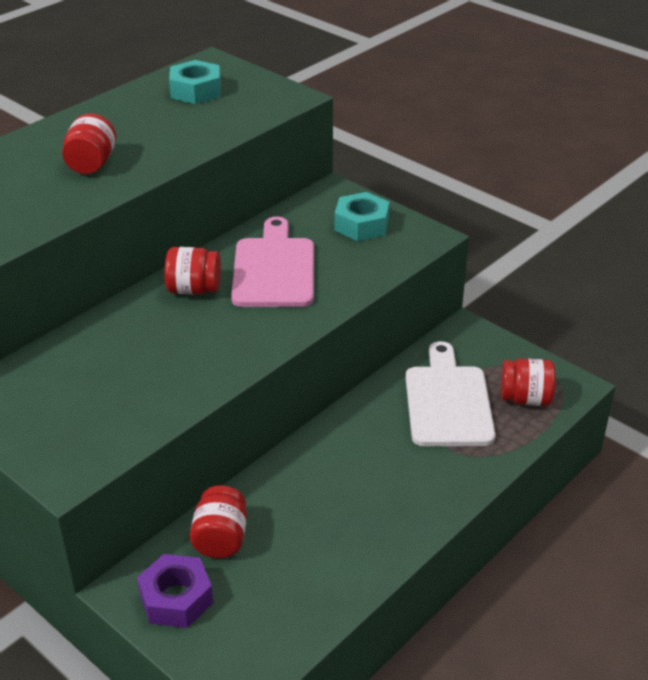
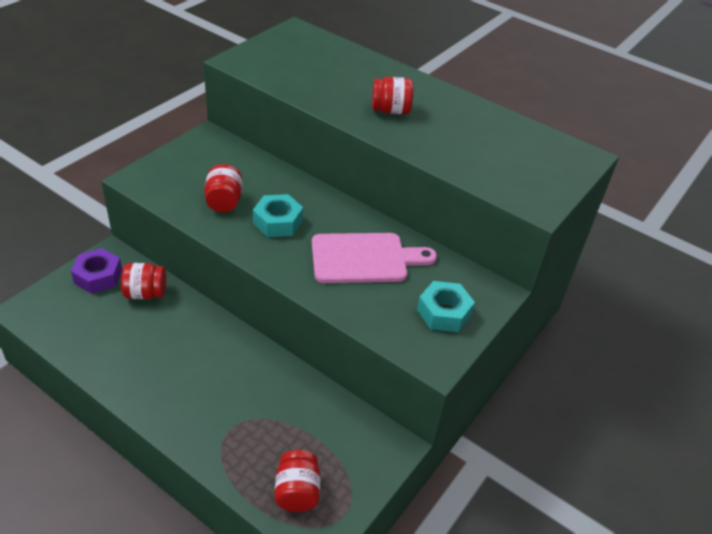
camera: 80 degrees right, 5 degrees up
red jar [165,247,221,295] -> red jar moved to [205,164,243,212]
turquoise nut [169,60,221,104] -> turquoise nut moved to [253,194,303,237]
white cutting board [405,341,495,446] -> none

